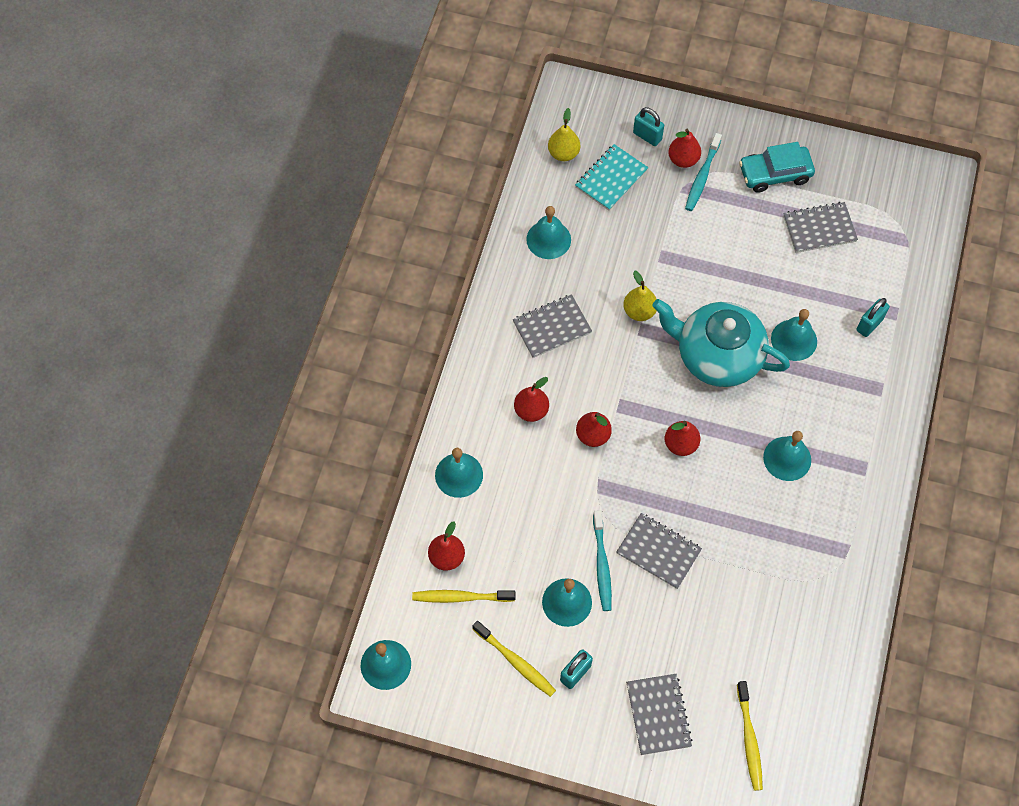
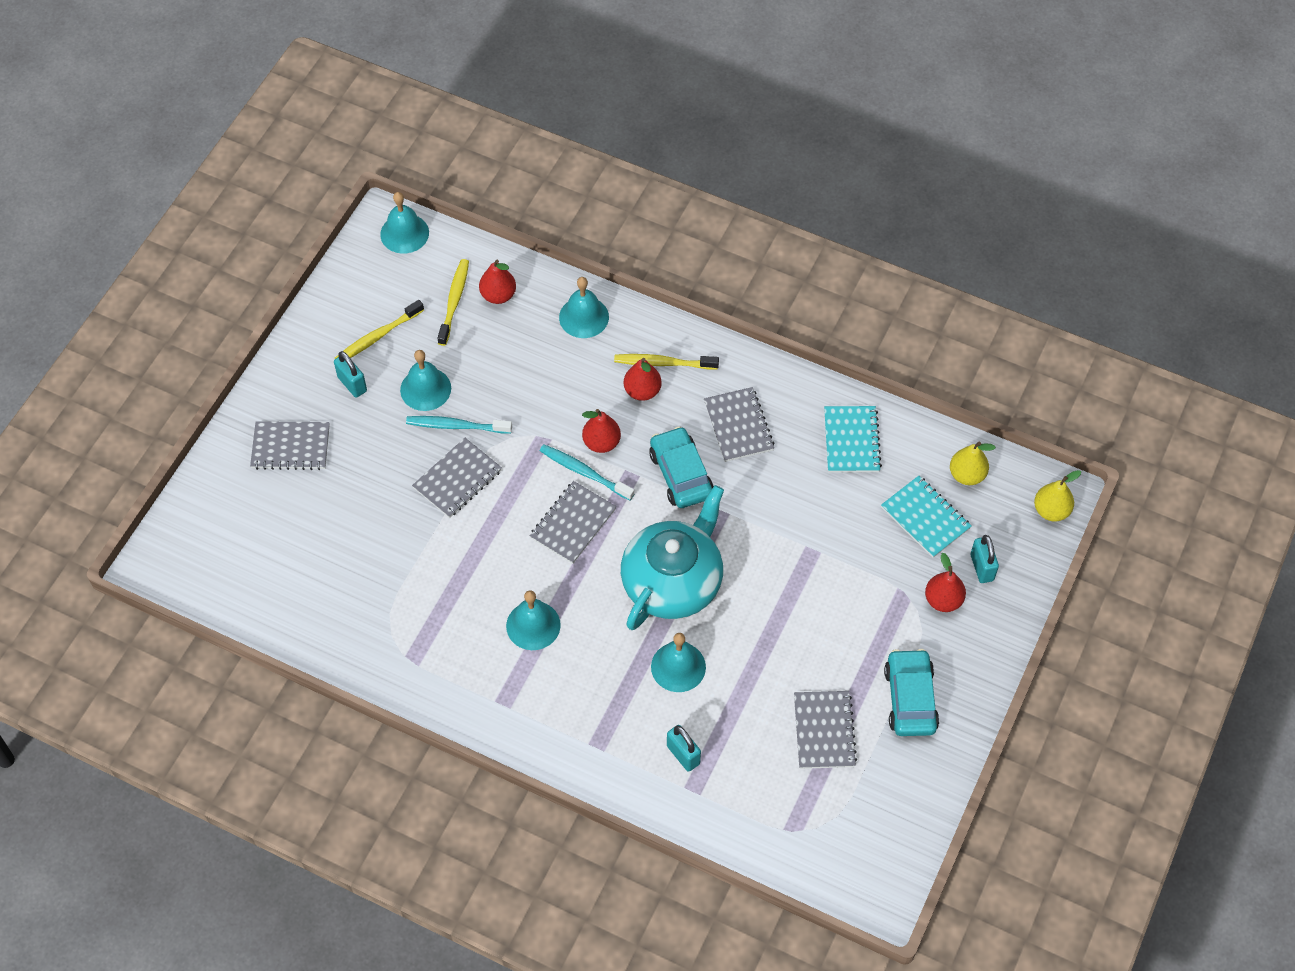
camera: 100 degrees right, 5 degrees down
turquoise bell [526,206,571,259] -> turquoise notebook [824,406,882,473]
yellow pear [623,270,656,321] -> yellow pear moved to [1034,470,1081,521]
turquoise padlock [633,107,664,146] -> turquoise padlock turned 60 degrees counterclockwise [970,535,999,583]
red pear [665,421,700,456] -> grey notebook [530,481,616,564]
turquoise toothbrush [685,133,722,211] -> turquoise toothbrush moved to [540,445,634,500]
yellow toothbrush [737,681,763,791] -> yellow toothbrush moved to [614,354,719,369]
none -> turquoise car [649,426,714,508]

